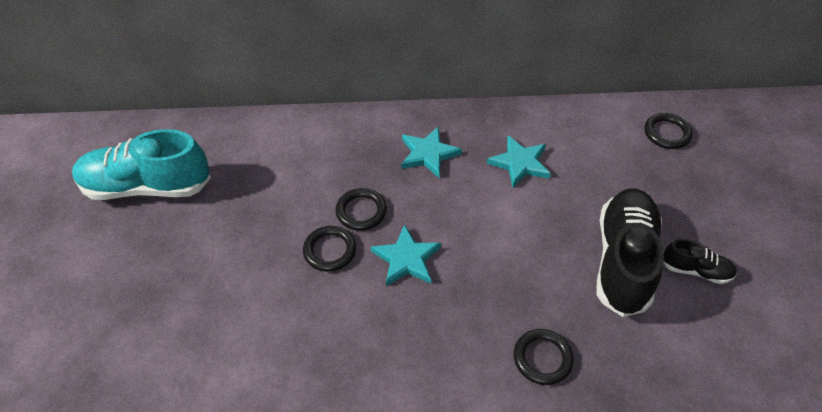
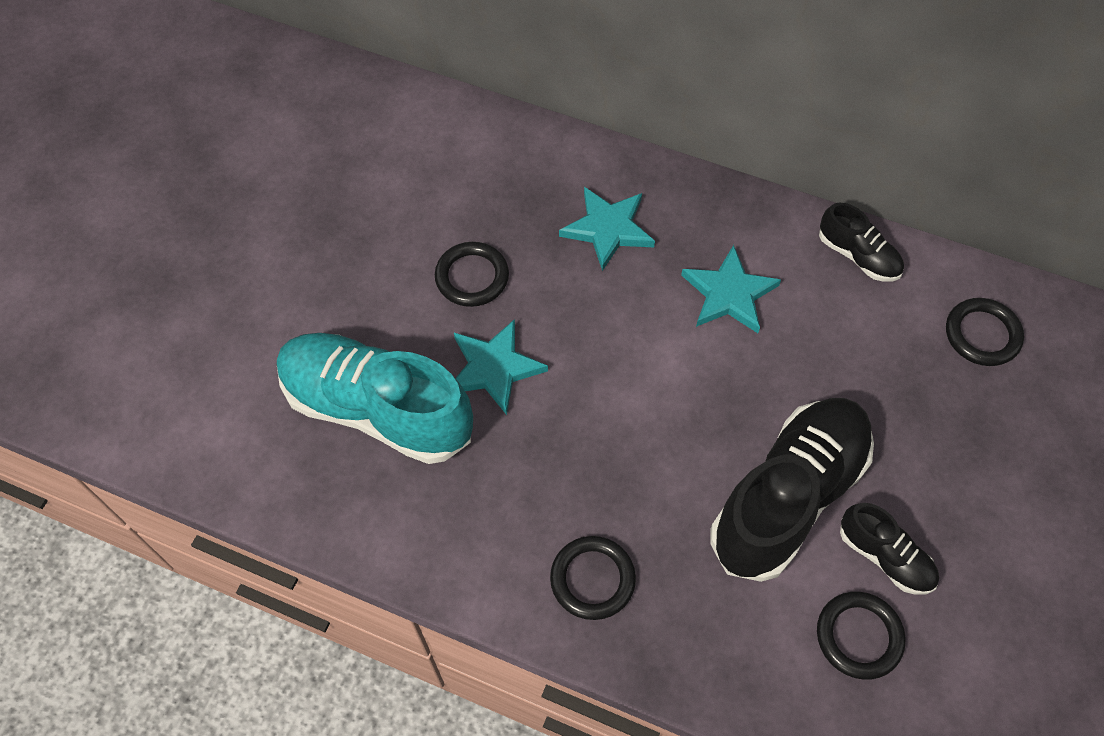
camera: 25 degrees right, 10 degrees up
turquoise shoe [72,129,211,200] -> turquoise shoe moved to [277,333,473,464]
black ring [303,226,356,272] -> black ring moved to [817,592,905,680]
none -> black shoe [819,203,904,282]

